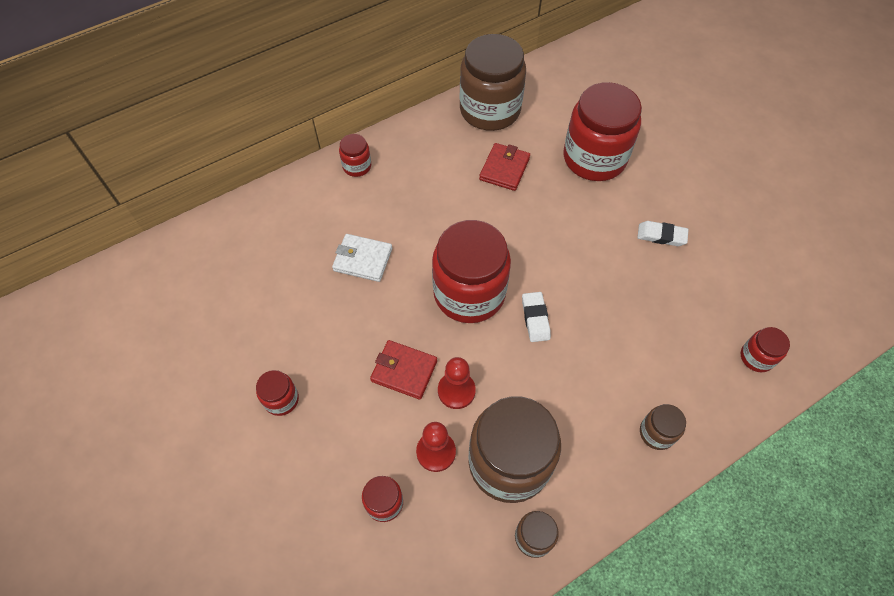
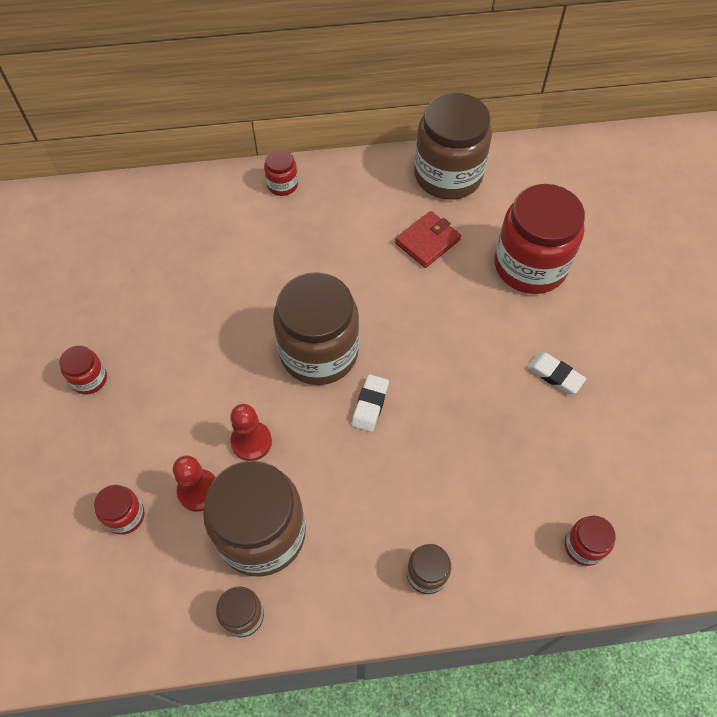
camera: 25 degrees right, 0 degrees up
white wallet [332,234,392,282] -> none
red wallet [370,340,437,400] -> none
red jar [432,220,511,323] -> brown jar [273,272,359,385]

